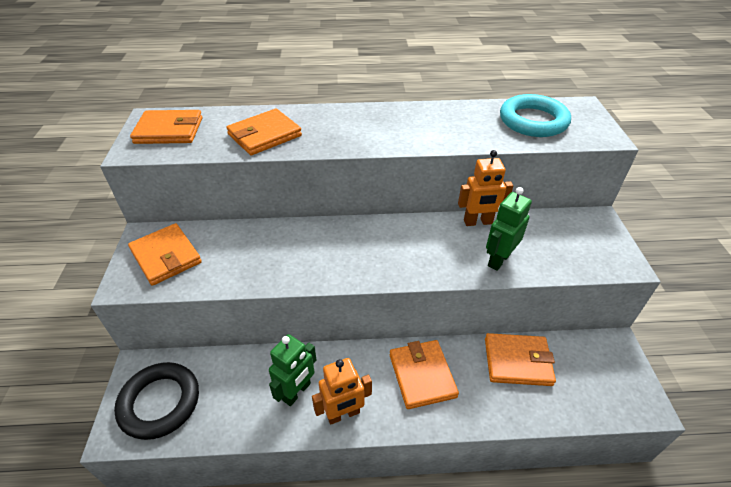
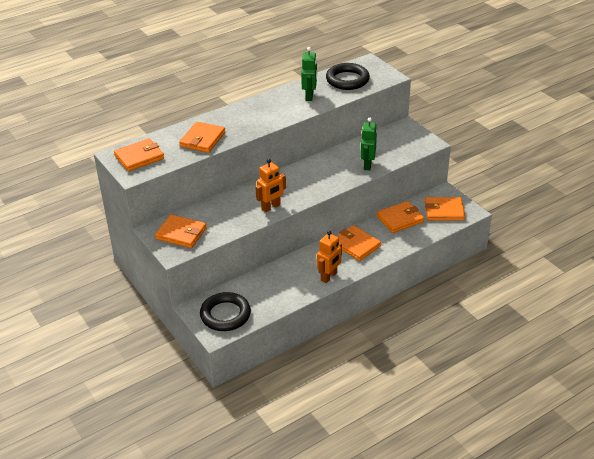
camera: 30 degrees left, 5 degrees down
green robot [269,334,317,406] -> green robot moved to [301,47,317,101]
orange robot [458,150,513,226] -> orange robot moved to [255,159,286,212]
turquoise ring [500,94,571,137] -> black ring [326,63,370,90]
none -> orange wallet [425,197,465,221]

